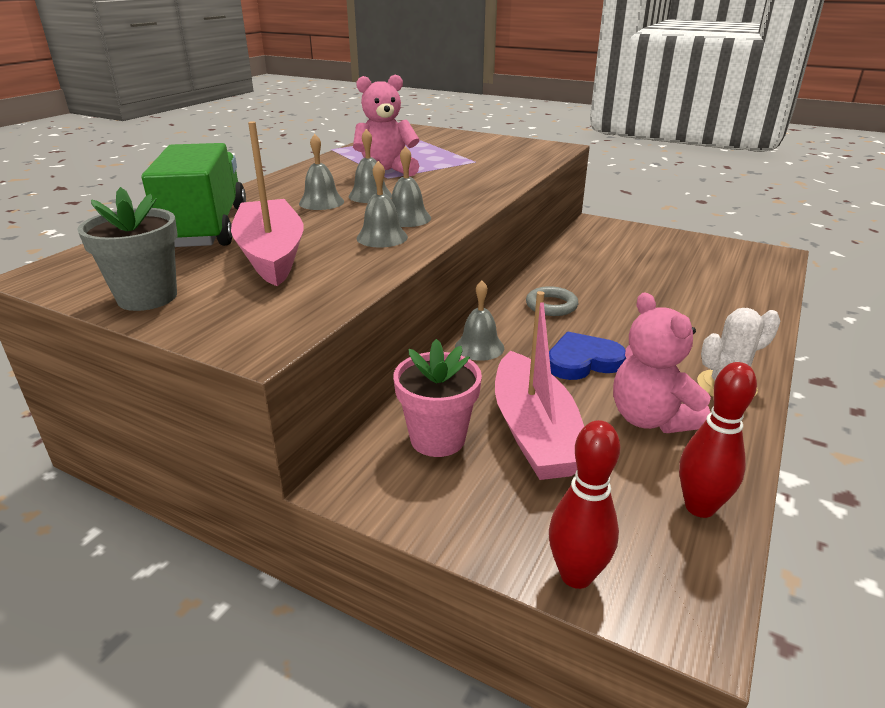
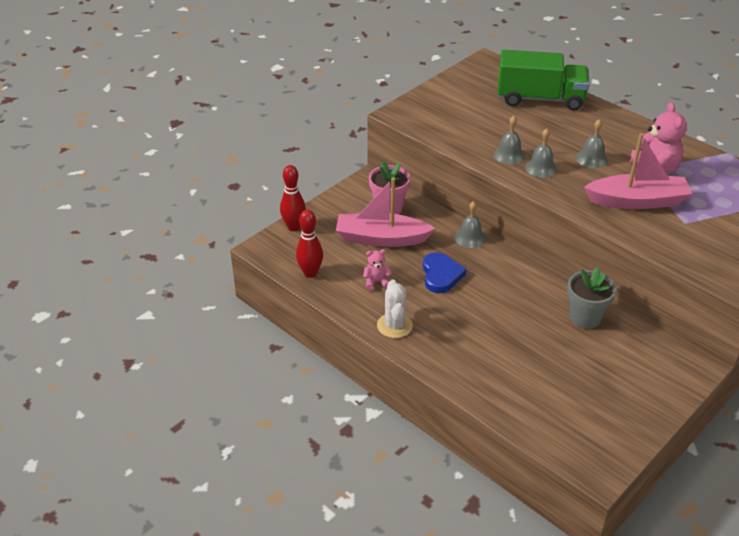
camera: 105 degrees right, 10 degrees up
grey flower pot [77,187,178,311] -> grey flower pot moved to [567,267,616,329]
pink boat [231,121,304,286] -> pink boat moved to [584,133,692,209]
grey bell [299,134,344,210] -> none
grey ring [526,286,578,316] -> none
pink teddy bear [613,292,711,433] -> pink teddy bear [363,249,392,291], size x0.53

